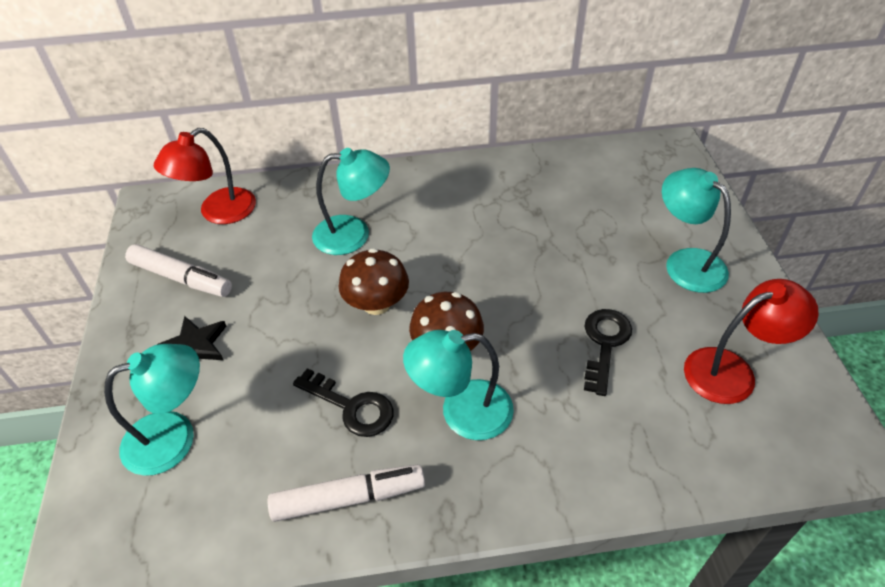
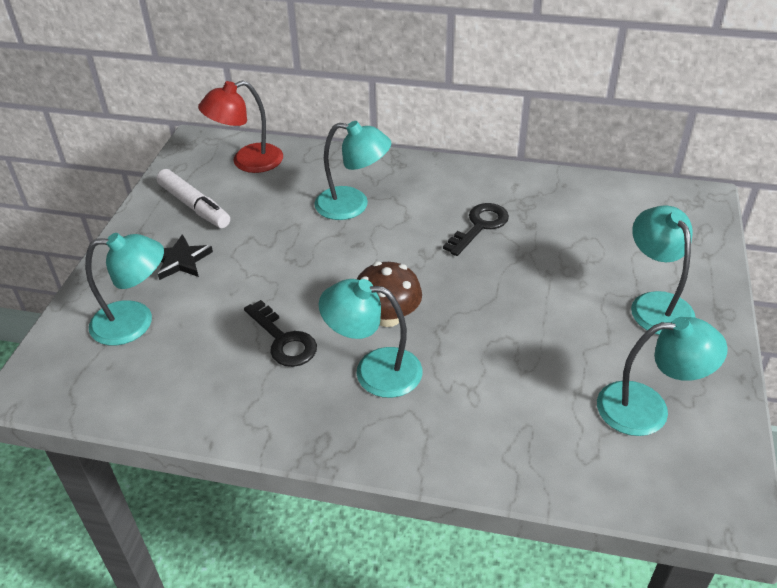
camera: 20 degrees right, 5 degrees down
white marker [268,465,425,522] -> none
brown mushroom [339,248,409,315] -> none
black key [584,309,632,396] -> black key moved to [443,203,509,256]
red lamp [684,279,819,404] -> turquoise lamp [597,317,728,436]

